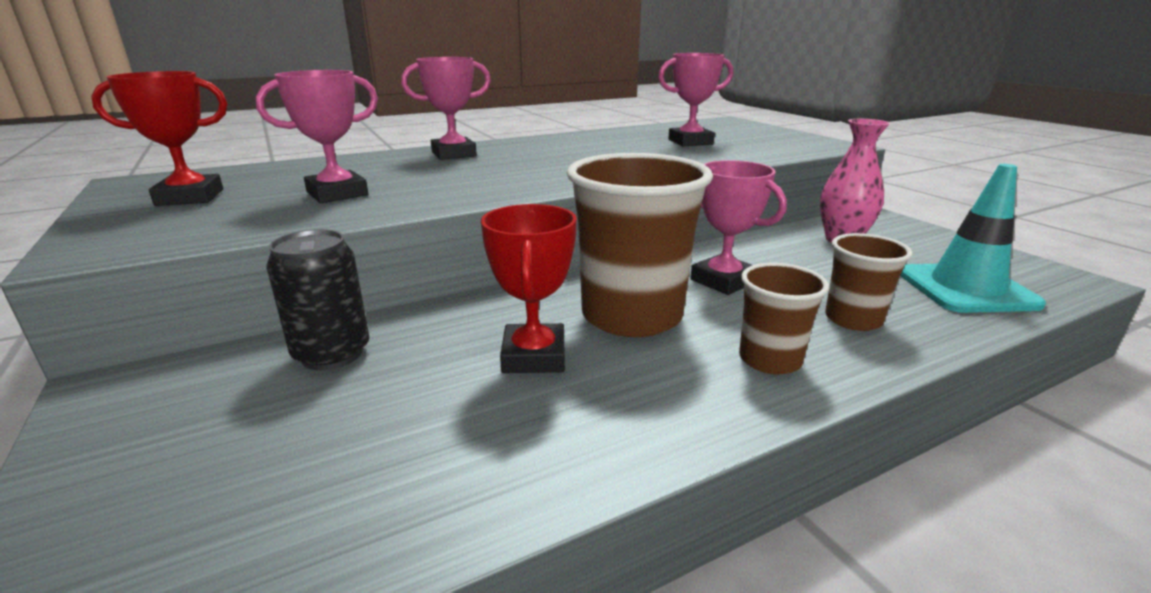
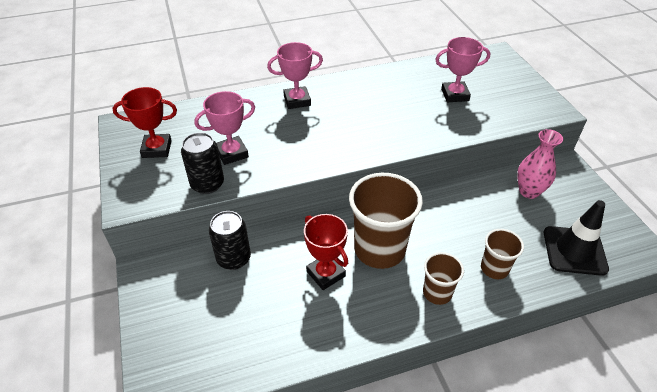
camera: 10 degrees right, 20 degrees up
red trophy [481,204,577,373] -> red trophy turned 45 degrees counterclockwise [304,214,348,290]
pink trophy [690,160,786,295] -> none
turquoise traffic cone [900,164,1046,313] -> black traffic cone [544,200,609,276]
none -> black can [181,132,224,194]

